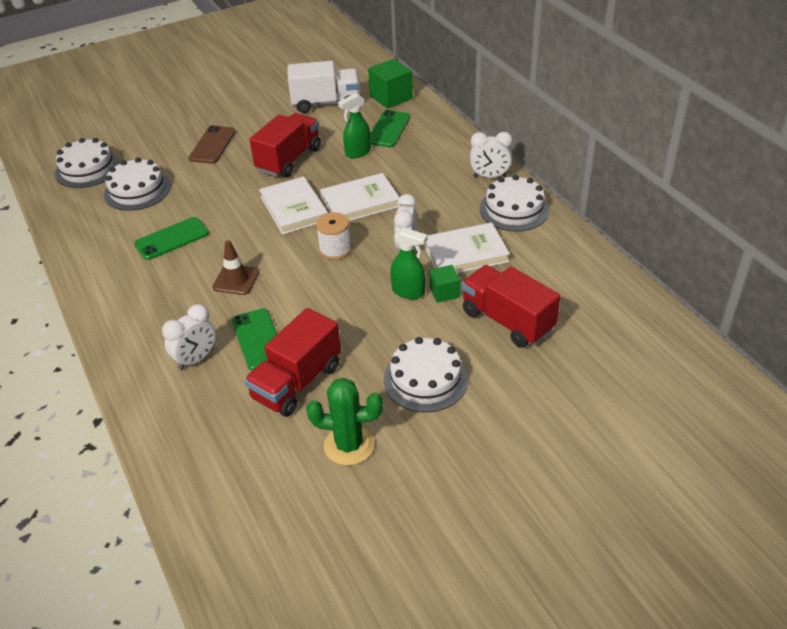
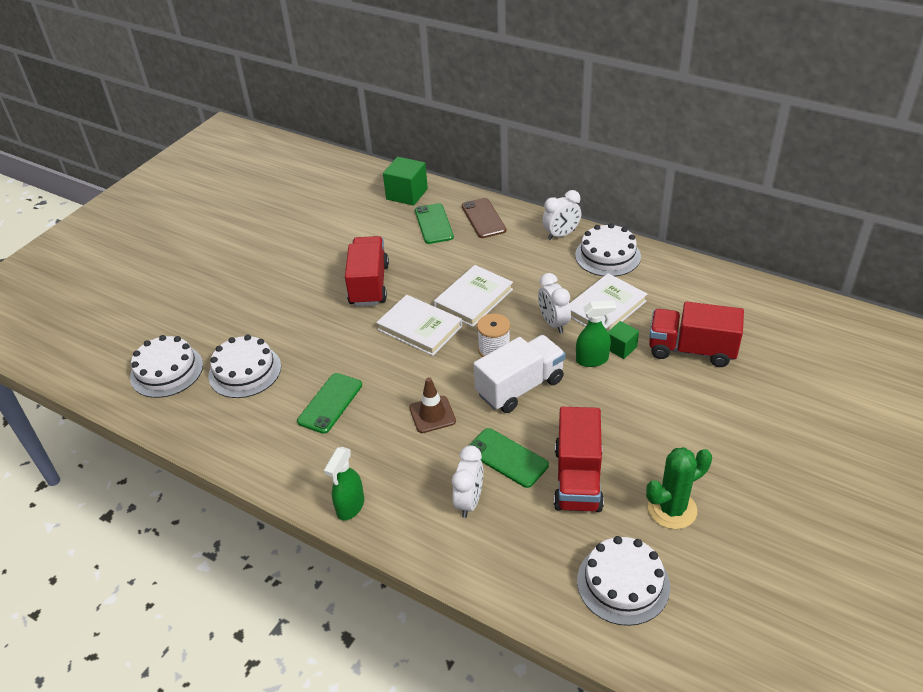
camera: 30 degrees left, 0 degrees up
brown phone [189,125,236,164] -> brown phone moved to [462,198,506,238]
white truck [287,61,360,113] -> white truck moved to [474,335,565,413]
green spray bottle [338,93,371,159] -> green spray bottle moved to [324,447,364,521]
white cake [384,337,468,412] -> white cake moved to [577,536,670,626]

